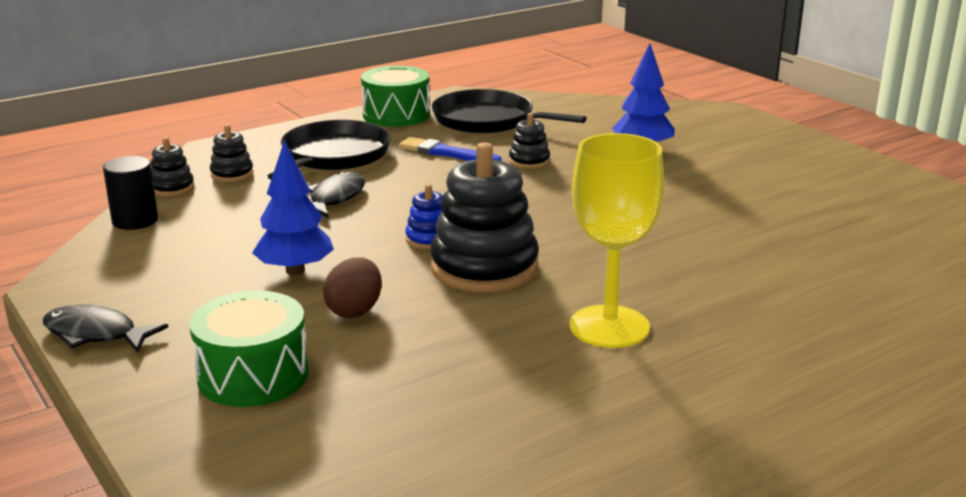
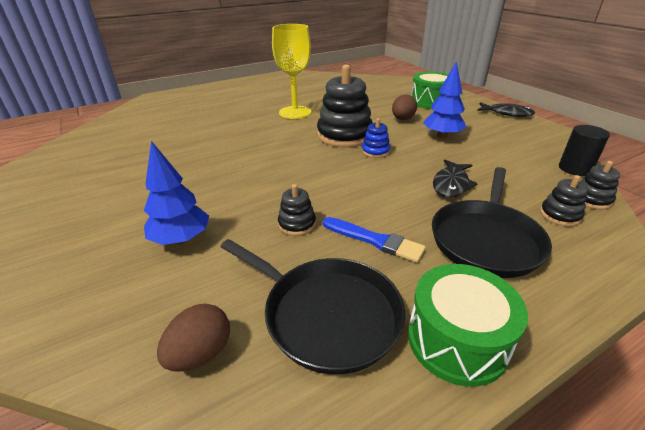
camera: 175 degrees left, 10 degrees up
none -> brown egg [157,304,230,372]

